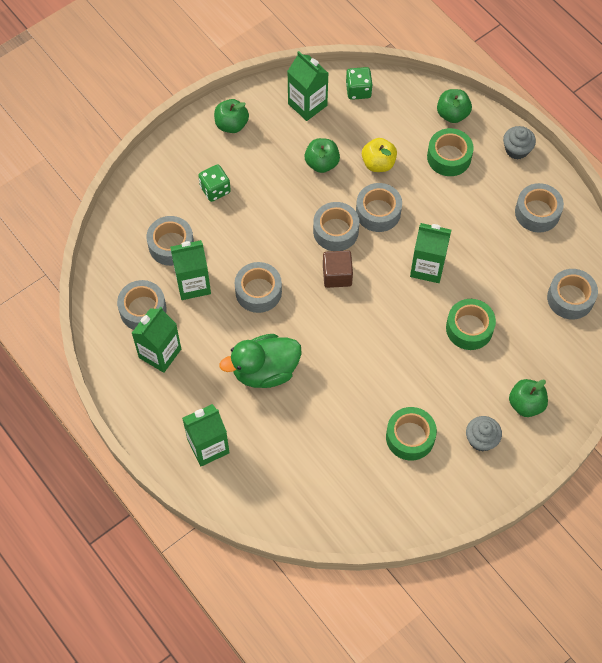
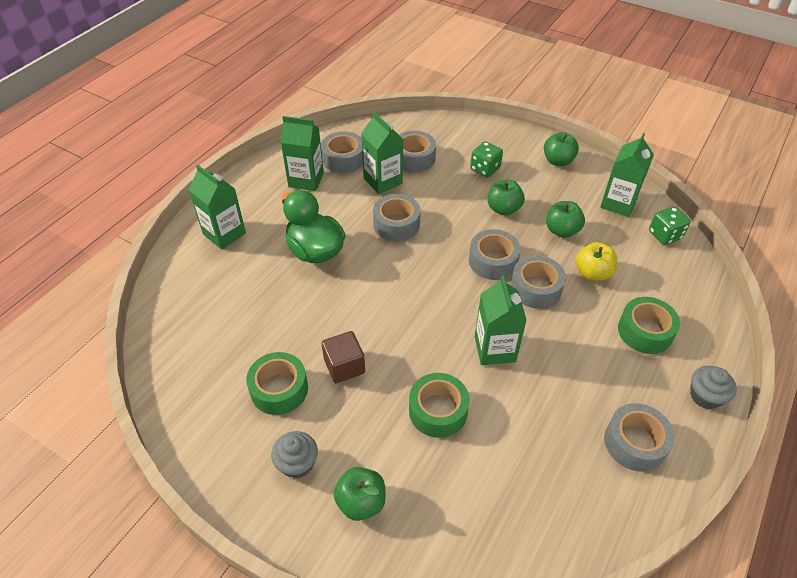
camera: 70 degrees right, 15 degrees down
brown cube [323,250,353,288] -> brown cube moved to [322,331,365,383]
green apple [437,89,472,123] -> green apple moved to [488,180,525,215]
grey tape [547,269,598,319] -> none

